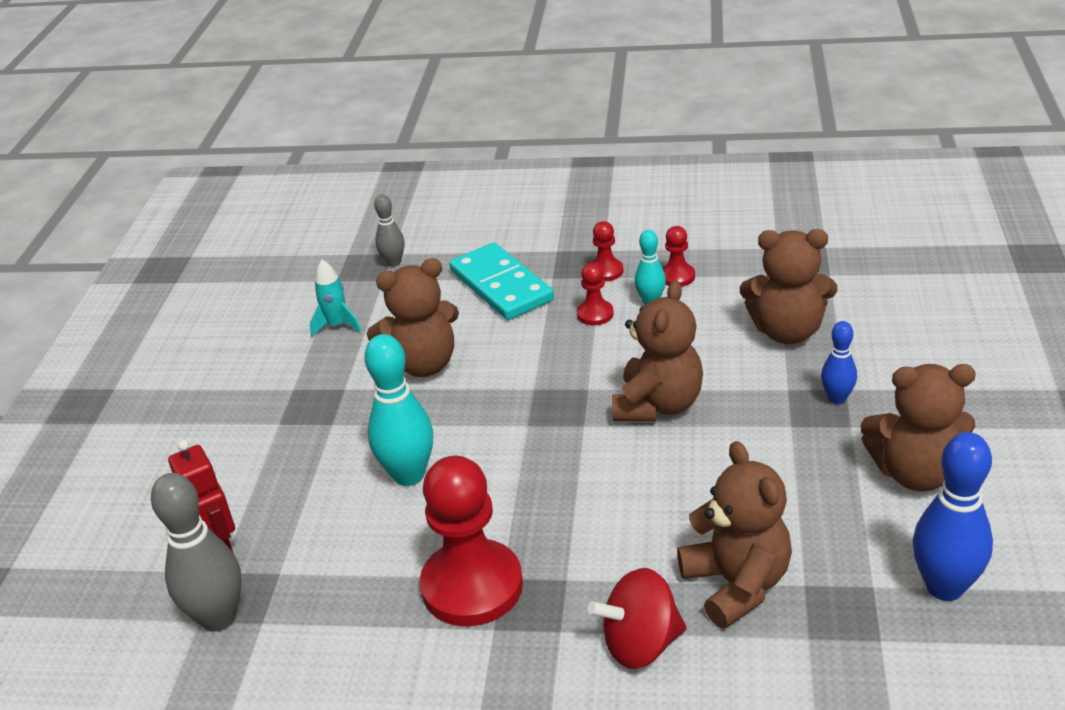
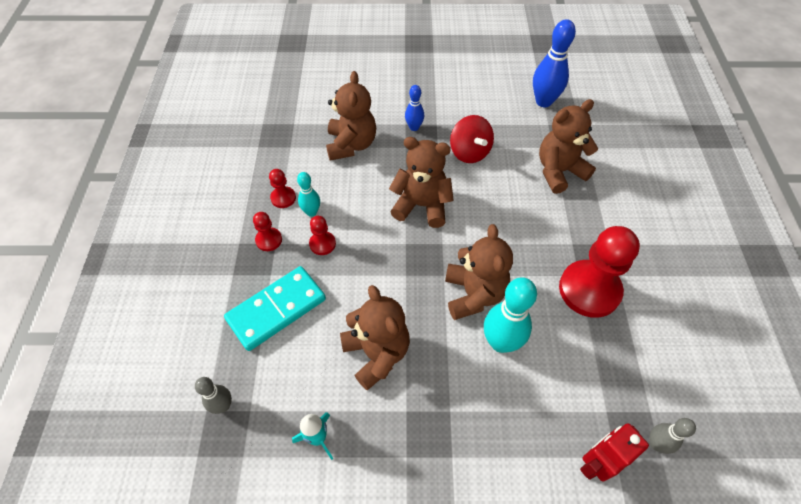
camera: 100 degrees left, 20 degrees up
grey bowling pin [151,473,241,632] -> grey bowling pin [649,418,696,454], size x0.56
red spinning top [587,568,687,669] -> red spinning top moved to [450,115,494,163]
brown teddy bear [861,364,976,492] -> brown teddy bear moved to [445,224,513,320]

